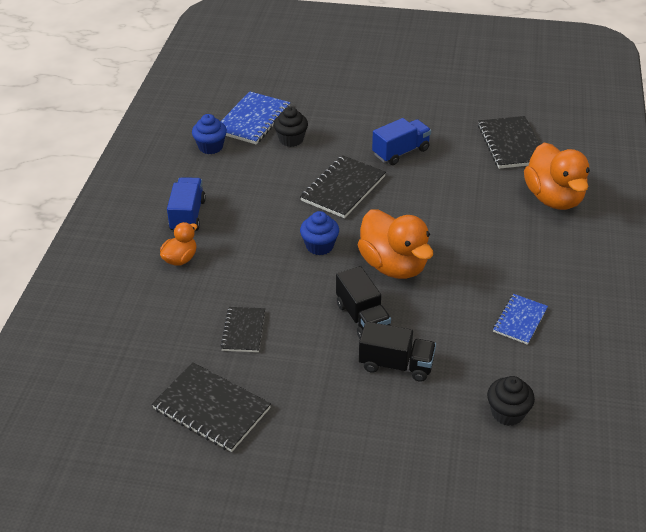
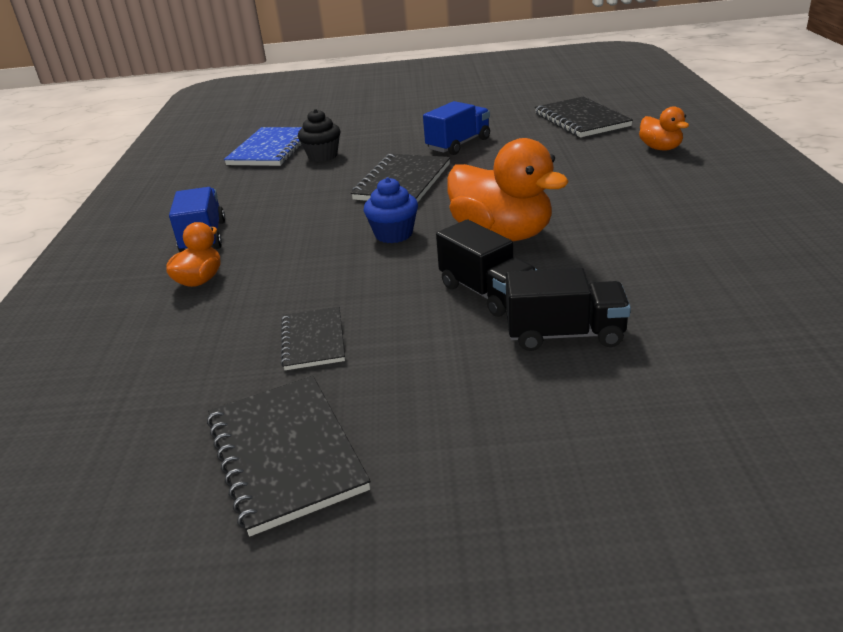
camera: 10 degrees left, 10 degrees down
black notebook [152,362,271,452] -> black notebook turned 45 degrees clockwise [207,376,371,536]
blue cupcake [192,114,227,154] -> none
black cupcake [487,376,535,426] -> none
blue notebook [493,294,548,345] -> none
orange duck [524,143,590,210] -> orange duck [639,107,689,150], size x0.52

